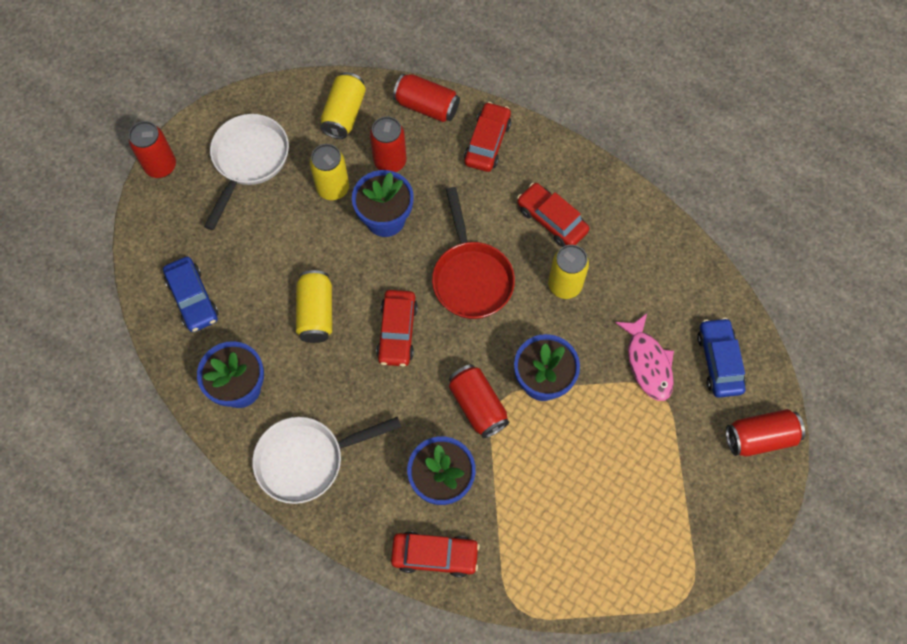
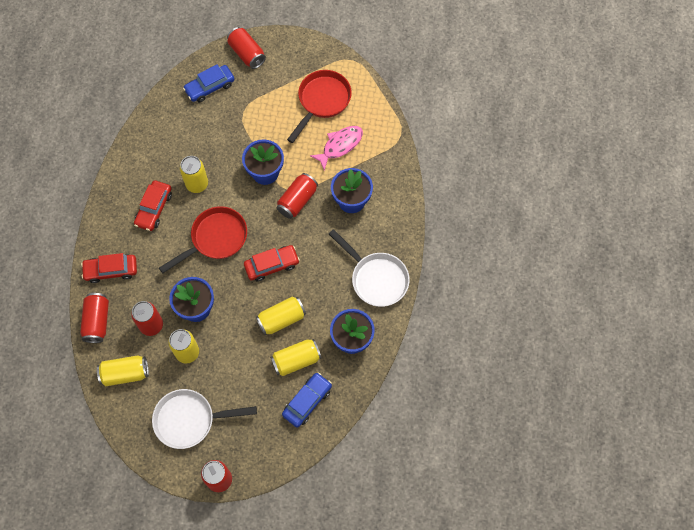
camera: 115 degrees left, 0 degrees up
red car [391,531,480,578] -> none
pink fish [615,313,674,401] -> pink fish moved to [310,126,363,171]
none -> yellow can [270,339,322,376]
none -> red pan [287,70,352,143]

